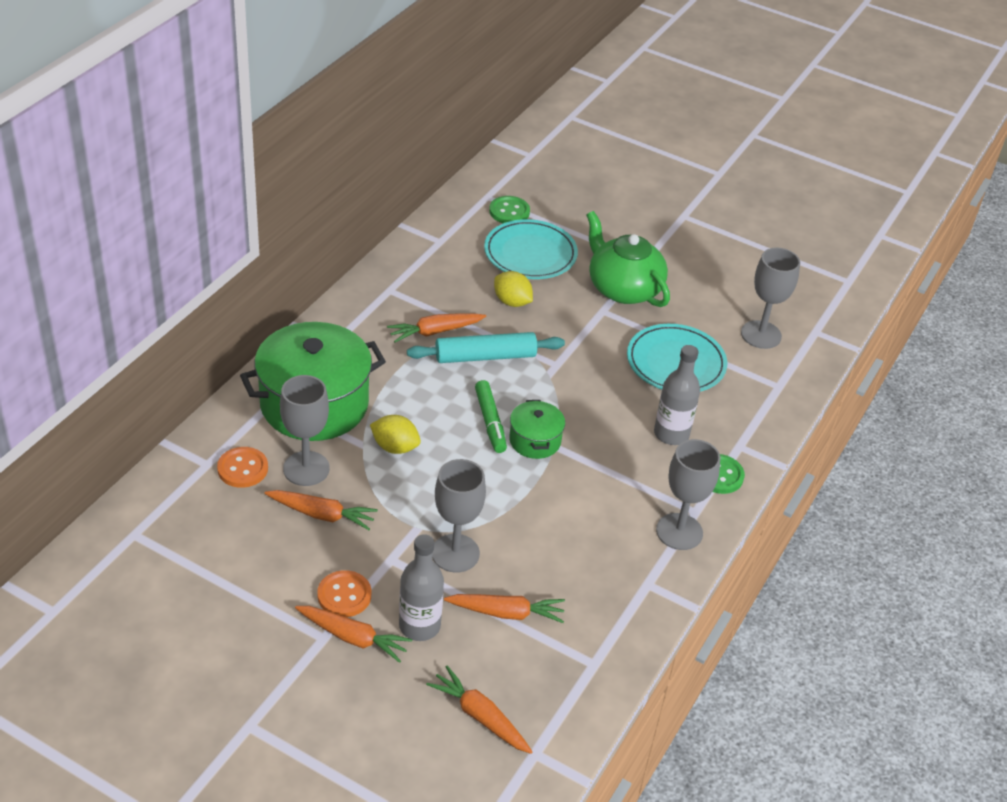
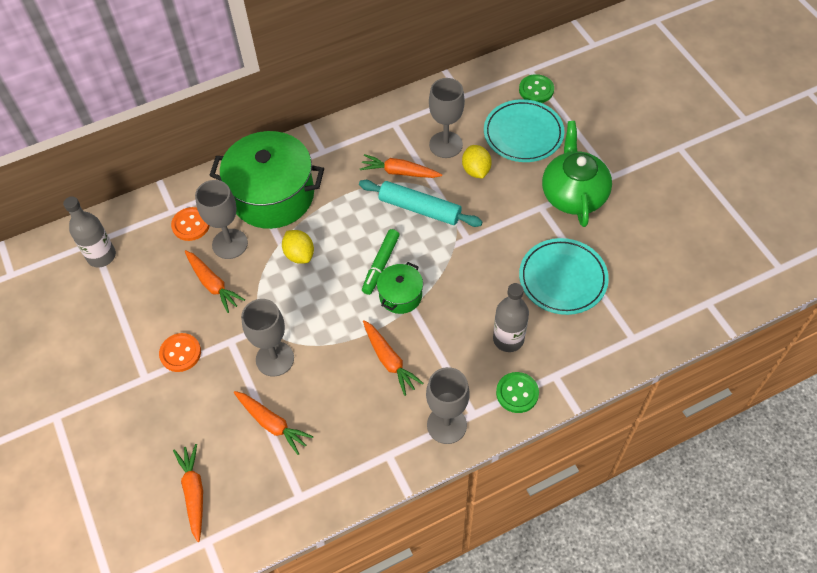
camera: 40 degrees right, 15 degrees up
orange carrot [295,606,413,663] -> orange carrot moved to [363,320,424,396]
grey bottle [399,534,444,641] -> grey bottle moved to [63,196,116,267]
grey goblet [741,248,800,349] -> grey goblet moved to [429,78,465,158]

